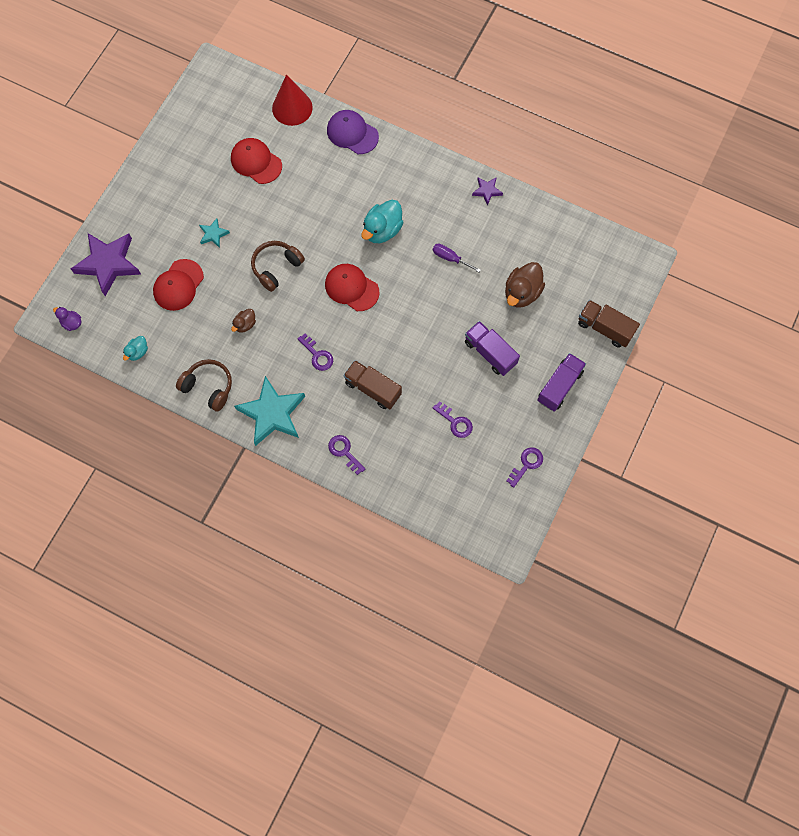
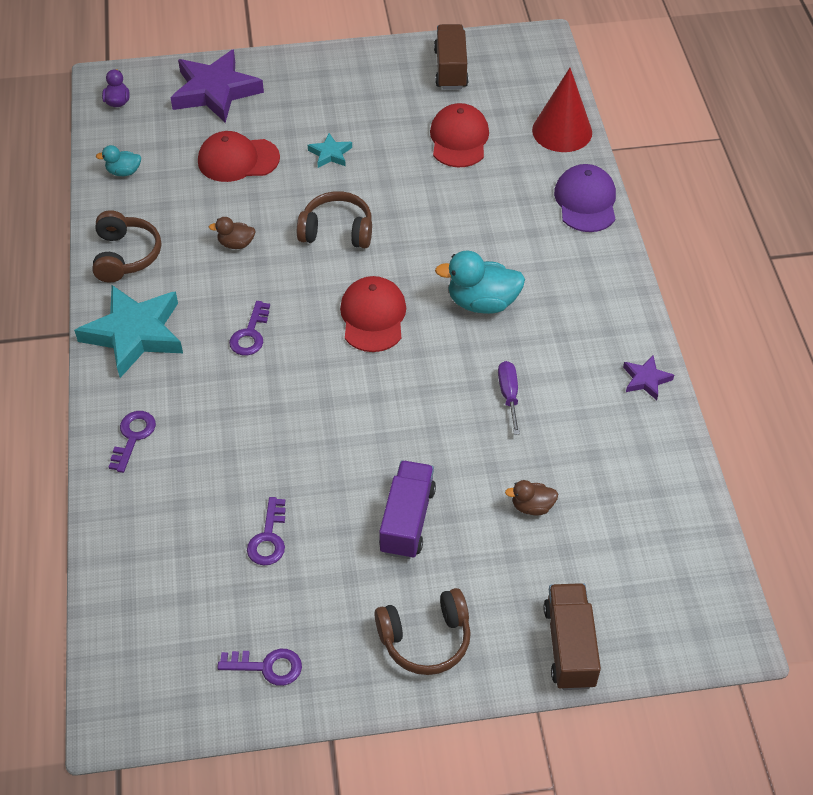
camera: 55 degrees right, 20 degrees down
brown truck [343,360,402,409] -> brown truck moved to [434,24,468,89]
brown duck [505,262,545,308] -> brown duck [505,480,558,516], size x0.54
purple truck [537,353,586,412] -> brown headphones [374,588,471,675]

